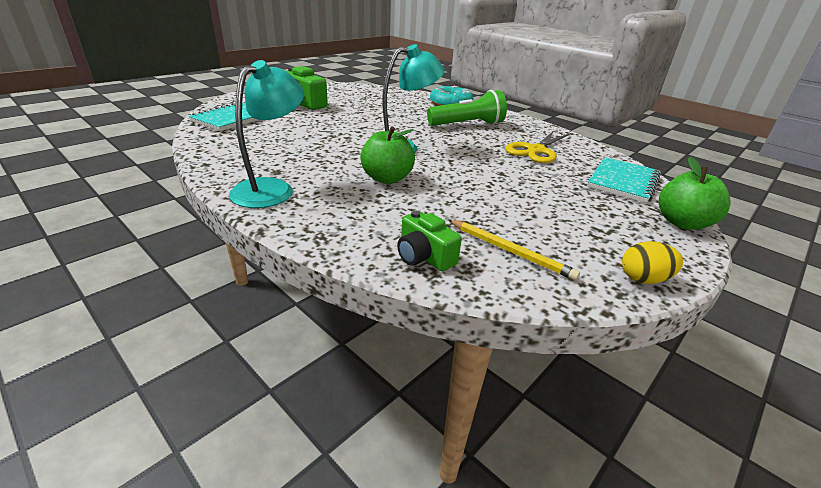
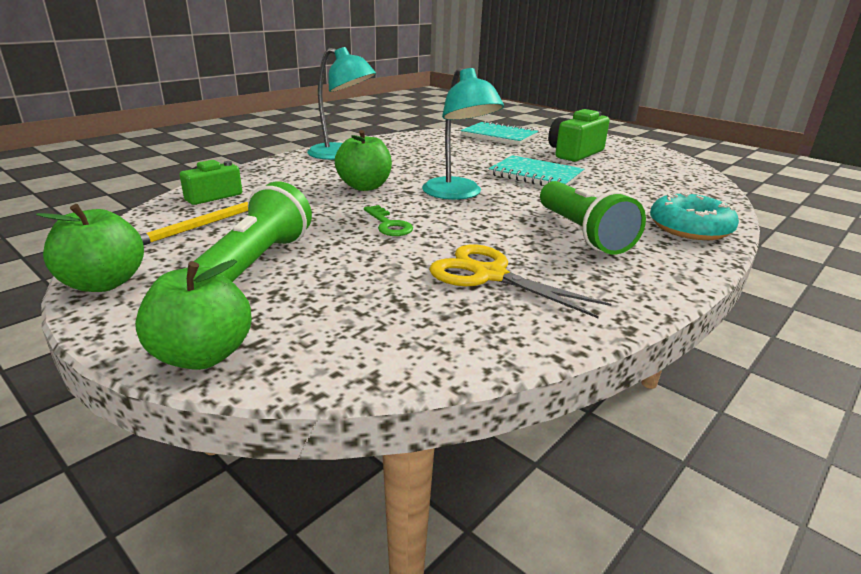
camera: 90 degrees right, 5 degrees down
turquoise notebook [587,157,661,203] -> turquoise notebook moved to [489,155,584,186]
yellow egg [622,241,683,284] -> green apple [36,204,144,292]
none -> green flashlight [193,181,312,282]
none -> green key [364,205,413,236]

